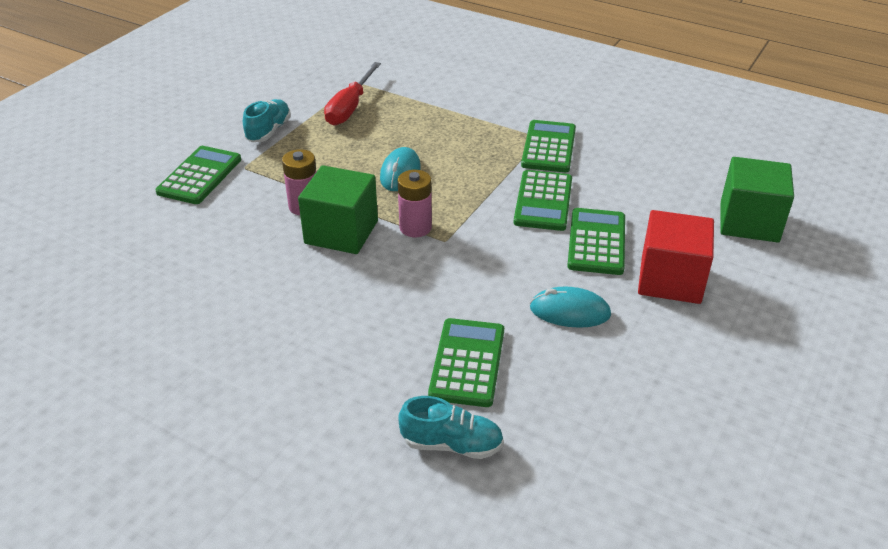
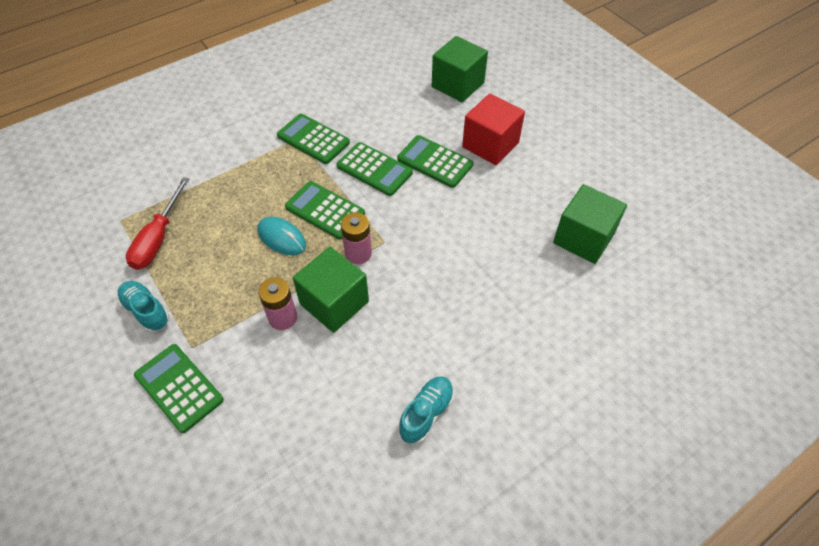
camera: 65 degrees left, 15 degrees up
red screwdriver [324,62,381,126] -> red screwdriver turned 60 degrees clockwise [126,177,189,270]
turquoise shoe [398,396,504,459] -> turquoise shoe moved to [399,376,454,444]
green calculator [428,318,504,407] -> green calculator moved to [285,181,365,240]
turquoise mouse [530,287,611,328] -> none
none -> green cube [553,184,627,264]

